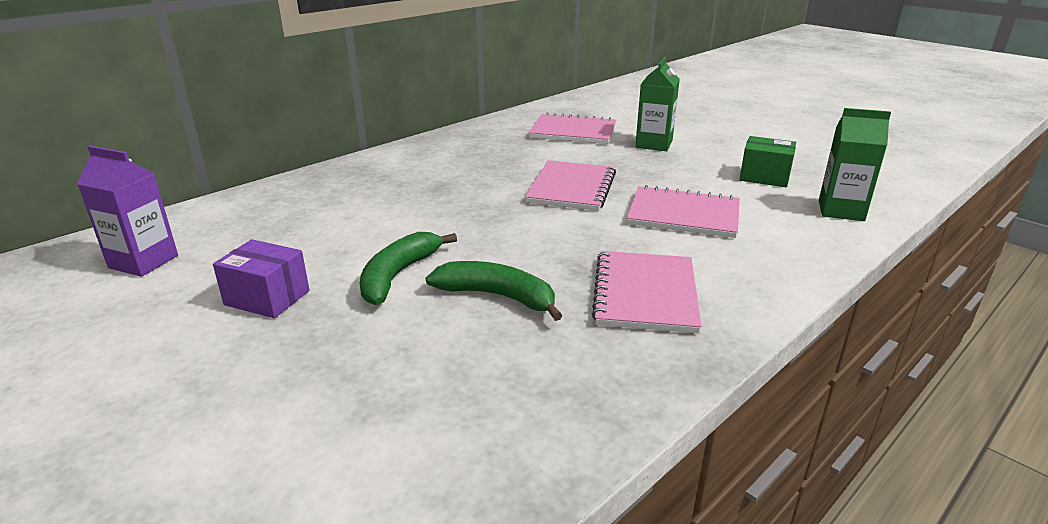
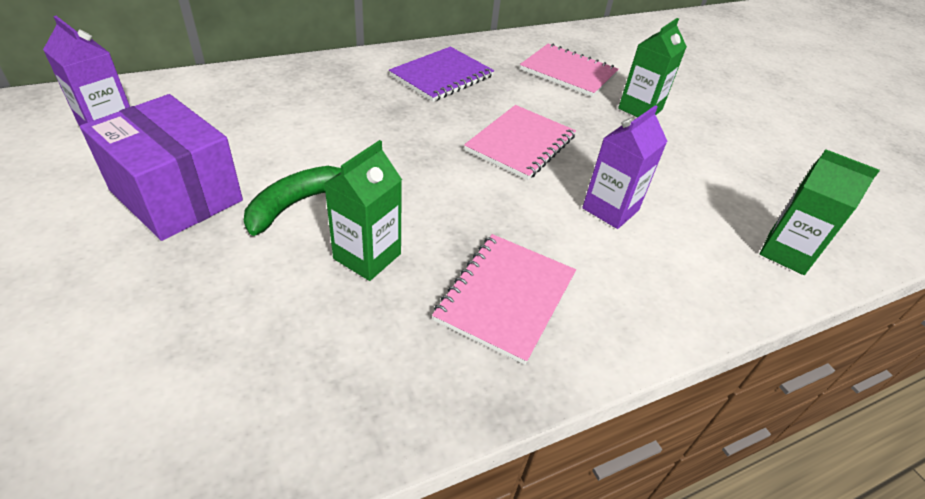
camera: 15 degrees right, 15 degrees up
purple box [213,239,309,318] -> purple box [80,94,243,241], size x1.77
green banana [426,261,563,321] -> green carton [324,140,402,281]
pink notebook [627,185,740,238] -> purple carton [582,105,667,229]
green box [739,136,796,188] -> none
none -> purple notebook [389,47,494,102]

